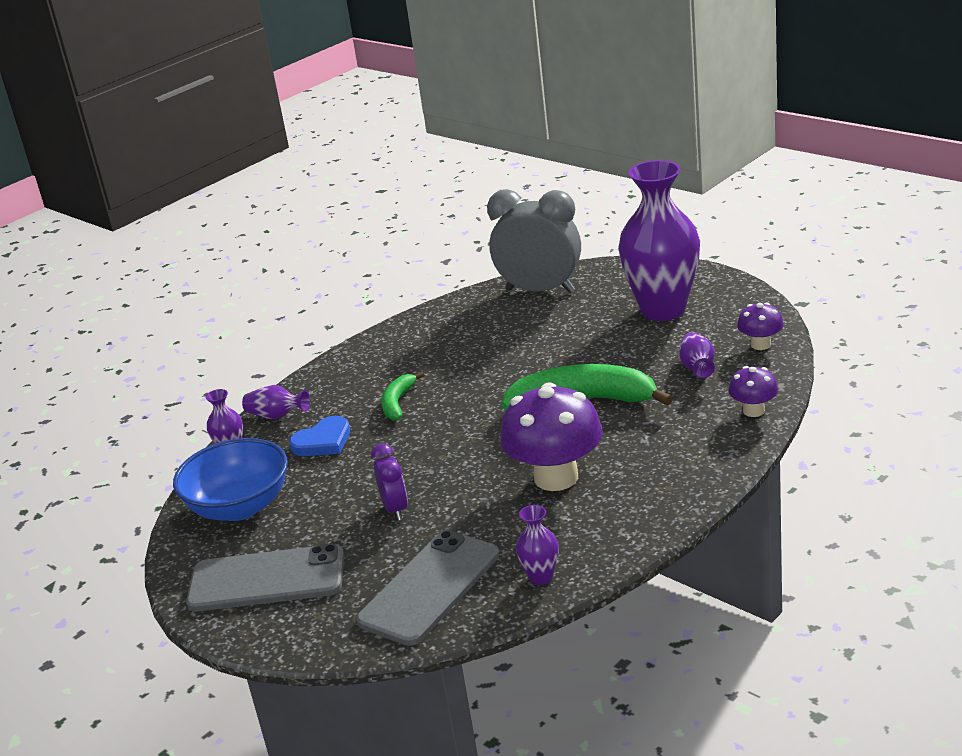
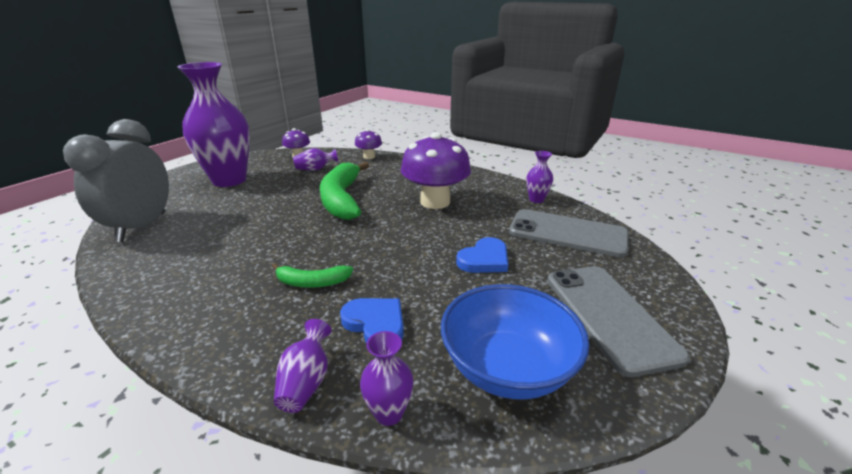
camera: 105 degrees left, 0 degrees up
purple clock [371,444,408,520] -> blue heart [456,237,508,273]

